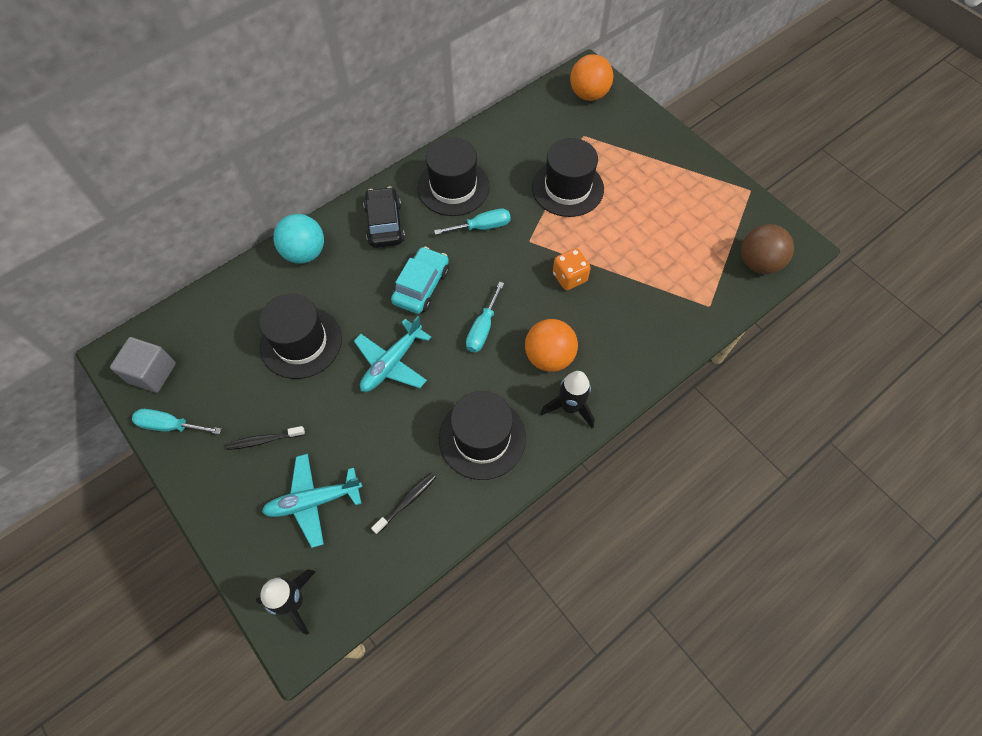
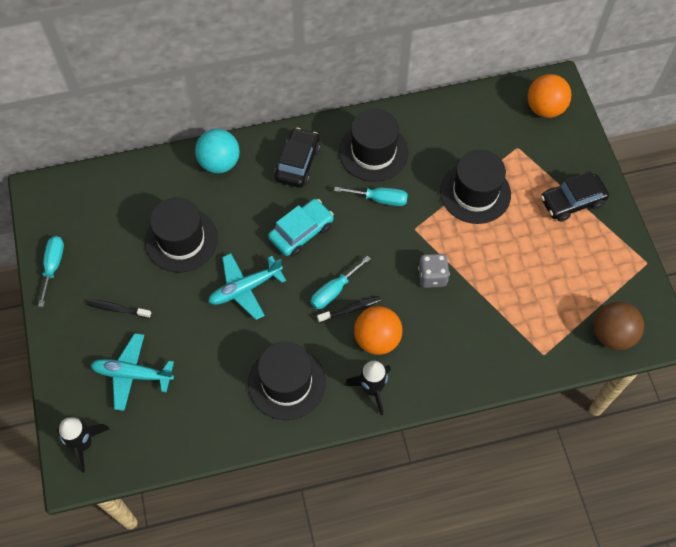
camera: 25 degrees right, 0 degrees up
grey cube [110,337,176,393] -> none
turquoise screwdriver [132,409,221,434] -> turquoise screwdriver turned 60 degrees clockwise [38,236,64,307]
black toothbrush [371,473,436,534] -> black toothbrush moved to [317,296,381,323]
orange dice [553,248,591,290] -> grey dice [418,254,450,288]
none -> black car [541,171,609,222]

